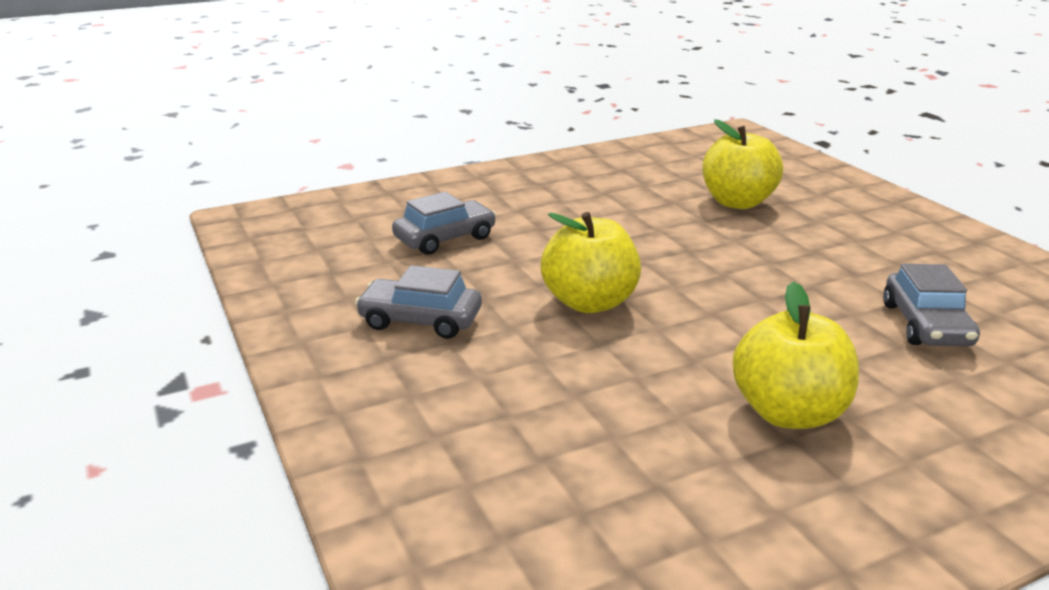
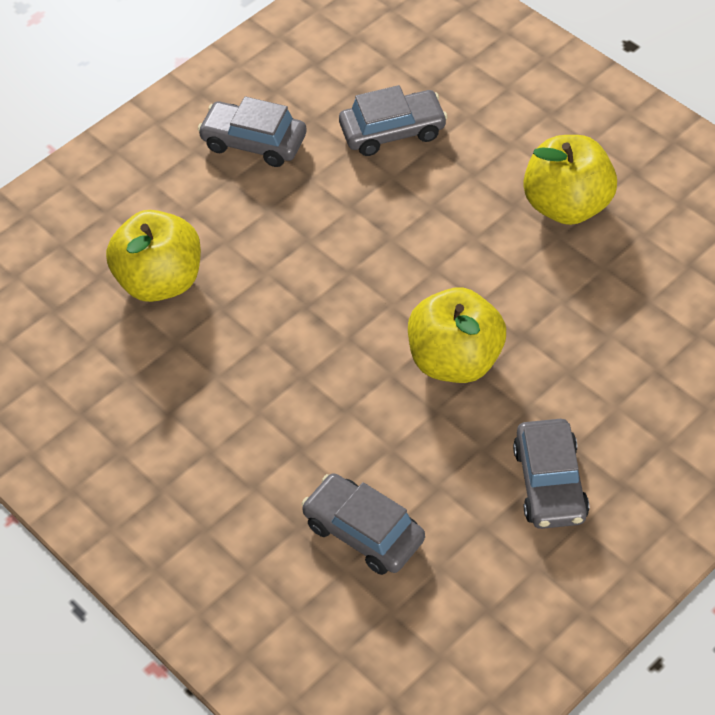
camera: 105 degrees left, 25 degrees up
none -> grey car [198,96,307,167]

